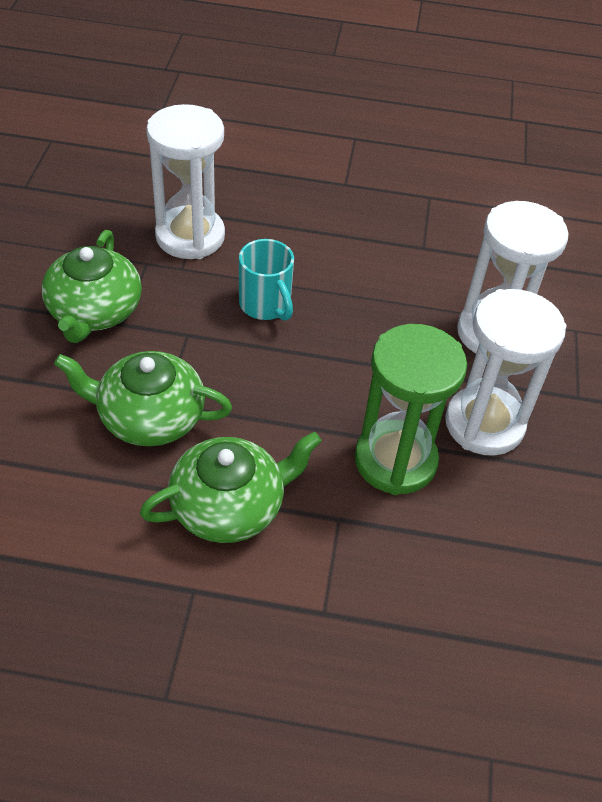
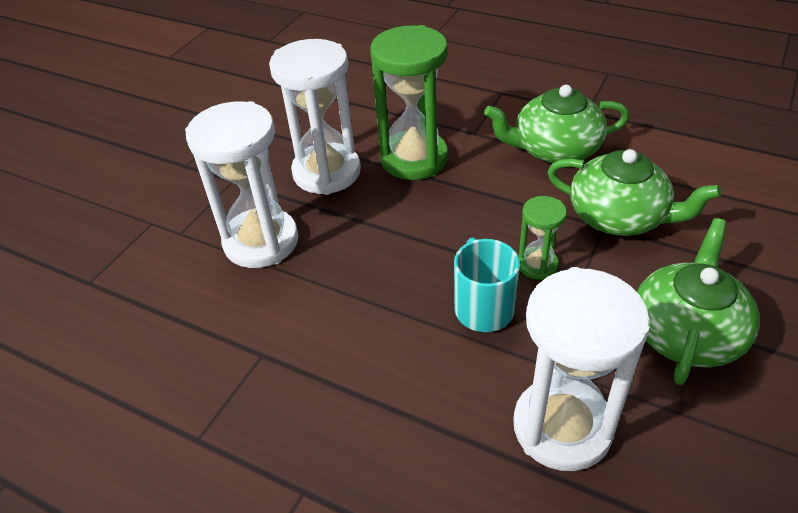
camera: 155 degrees left, 5 degrees down
none -> green hourglass [519,196,567,280]

